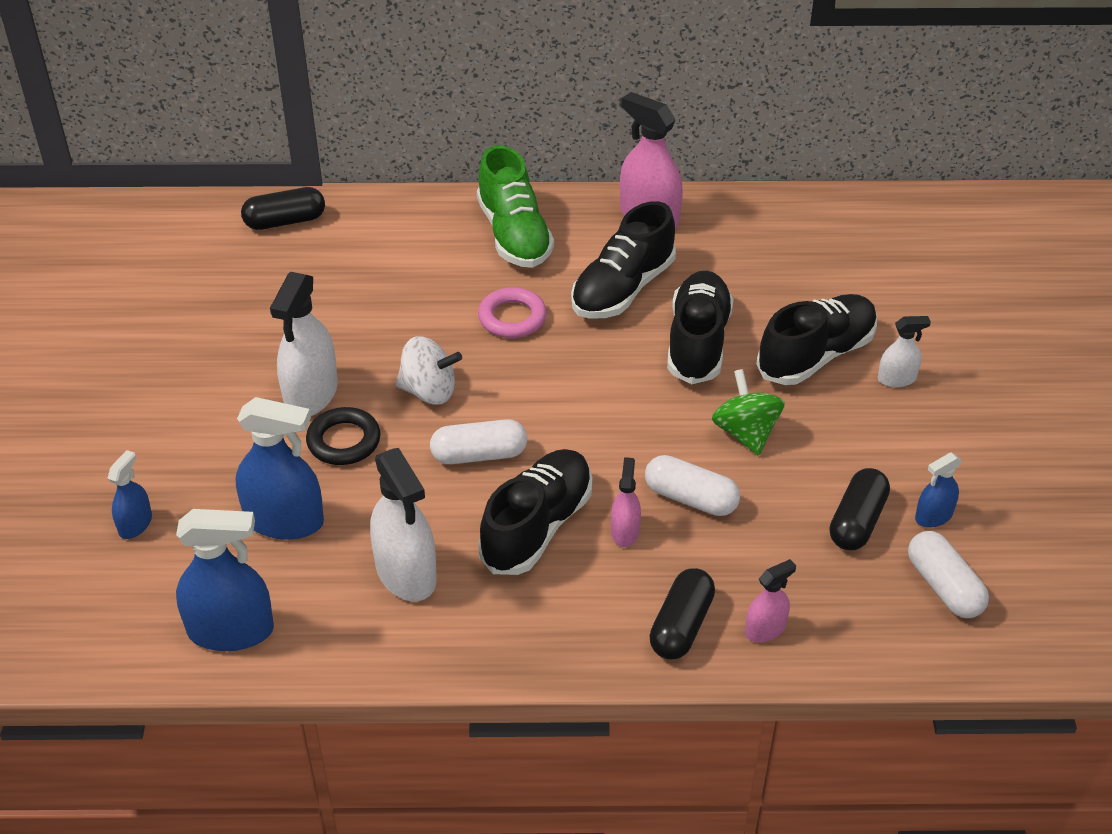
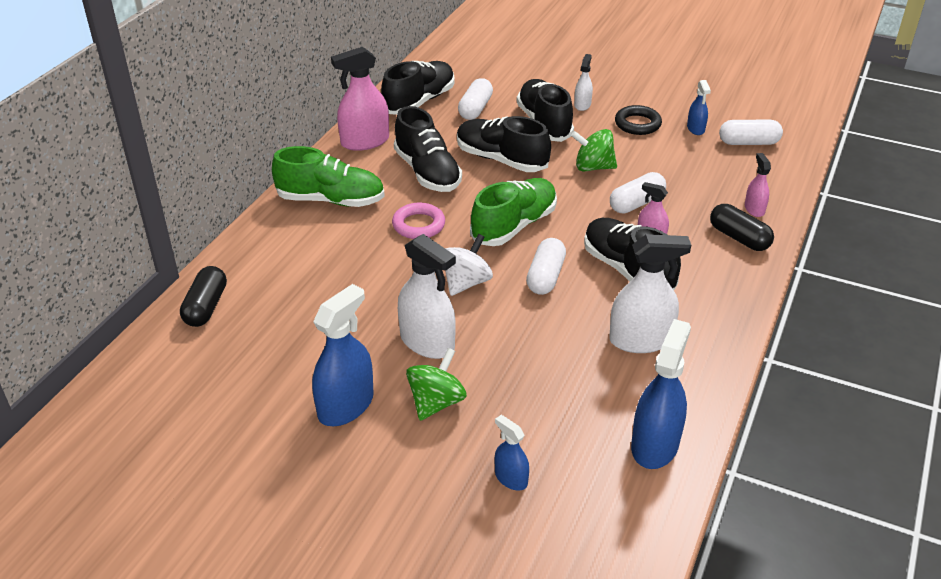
camera: 65 degrees left, 5 degrees down
blue spray bottle [235,397,324,540] -> blue spray bottle moved to [312,284,374,426]
black ring [306,407,381,465] -> black ring moved to [615,105,662,135]
black capsule [829,468,890,550] -> none
none -> black shoe [381,61,455,115]
none -> green spinning top [406,348,467,421]
none -> white capsule [458,78,493,120]
none -> green shoe [470,178,557,246]

